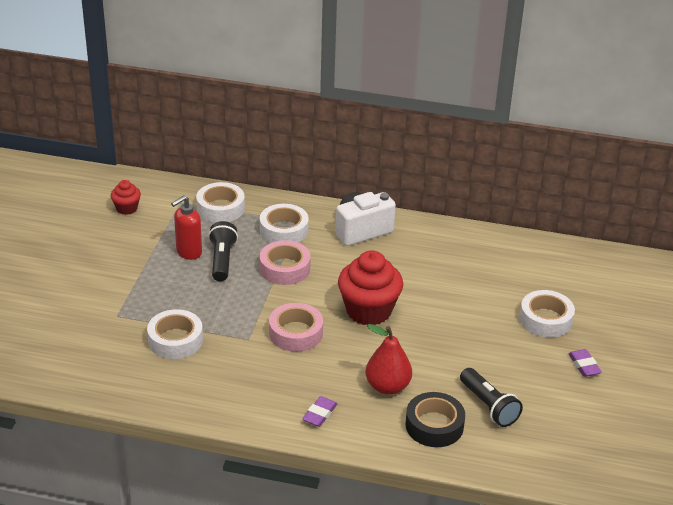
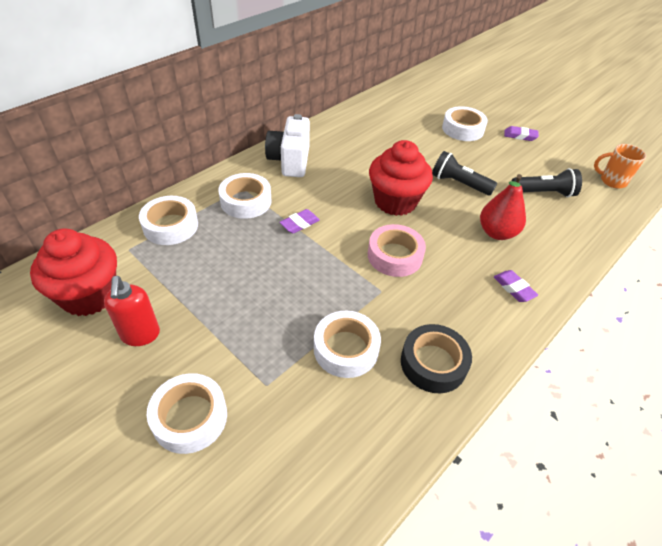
camera: 60 degrees left, 10 degrees up
red cupcake [111,180,141,215] -> red cupcake [30,229,117,316], size x1.97
red soap dispenser [171,195,202,260] -> red soap dispenser moved to [104,276,160,346]
black flashlight [208,221,238,281] -> black flashlight moved to [432,151,497,196]
pink tape [259,240,311,285] -> purple eraser [279,209,320,233]
black tape [405,392,465,447] -> black tape moved to [401,324,472,393]
none -> white tape [147,373,227,454]
none -> orange mug [594,144,646,188]

